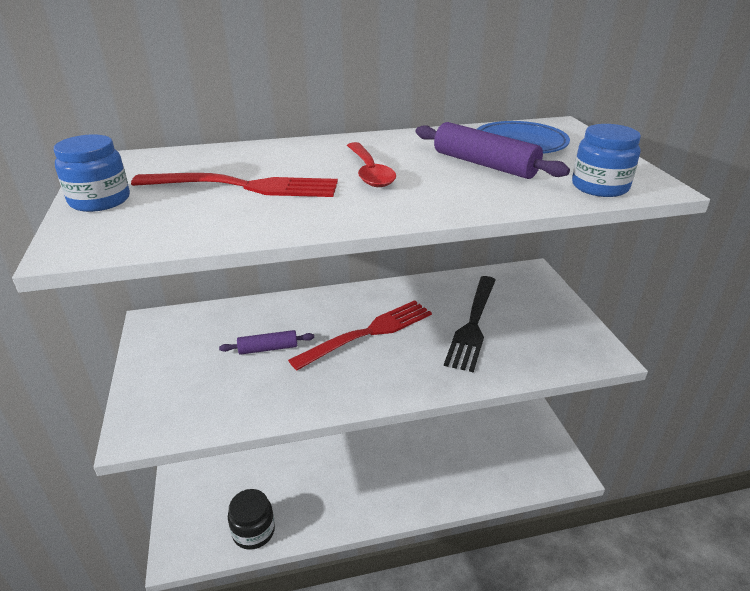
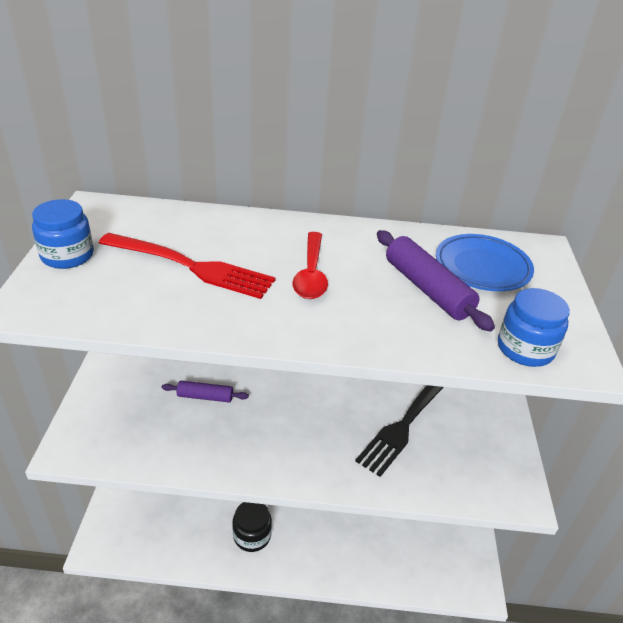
camera: 15 degrees right, 5 degrees up
black jar [228,489,275,550] -> black jar moved to [232,502,272,552]
red fork [288,300,432,370] -> none

